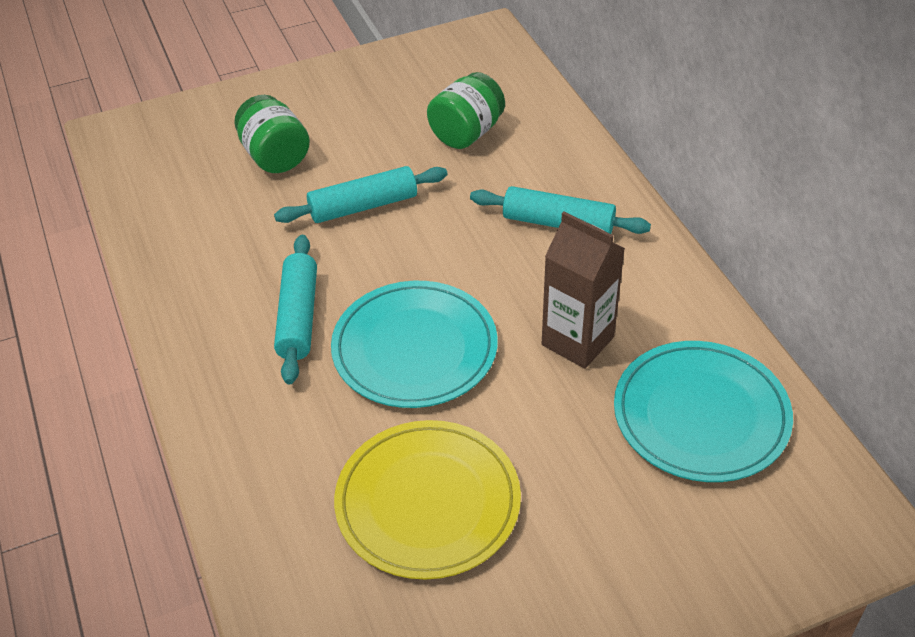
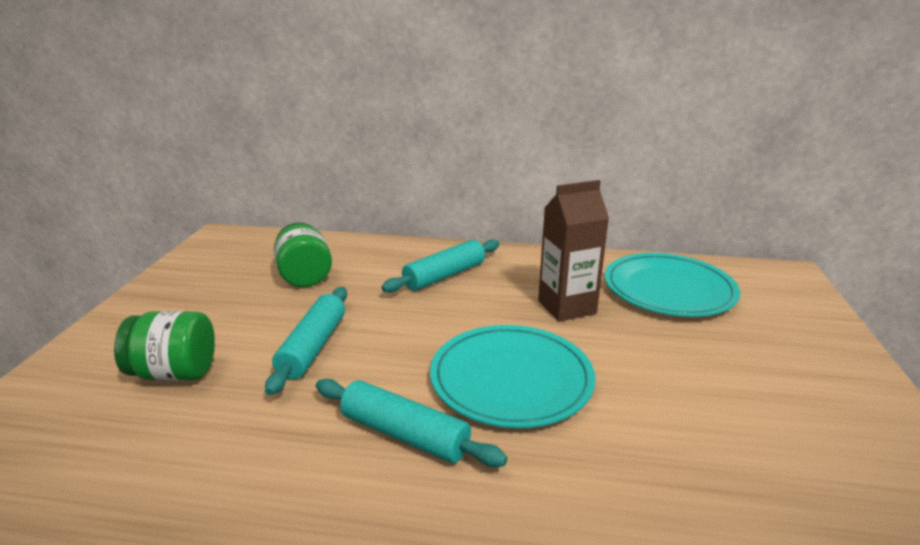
camera: 60 degrees left, 20 degrees down
yellow plate [334,420,521,580] -> none

